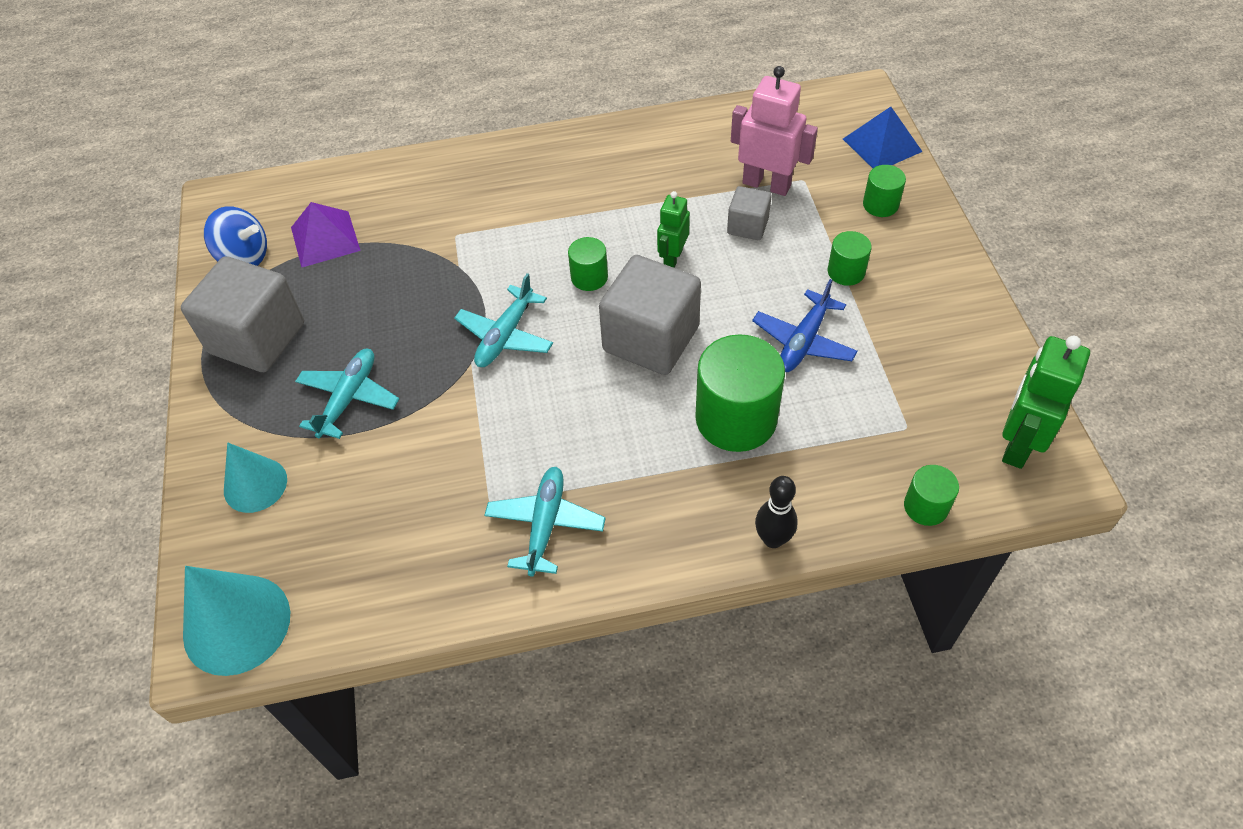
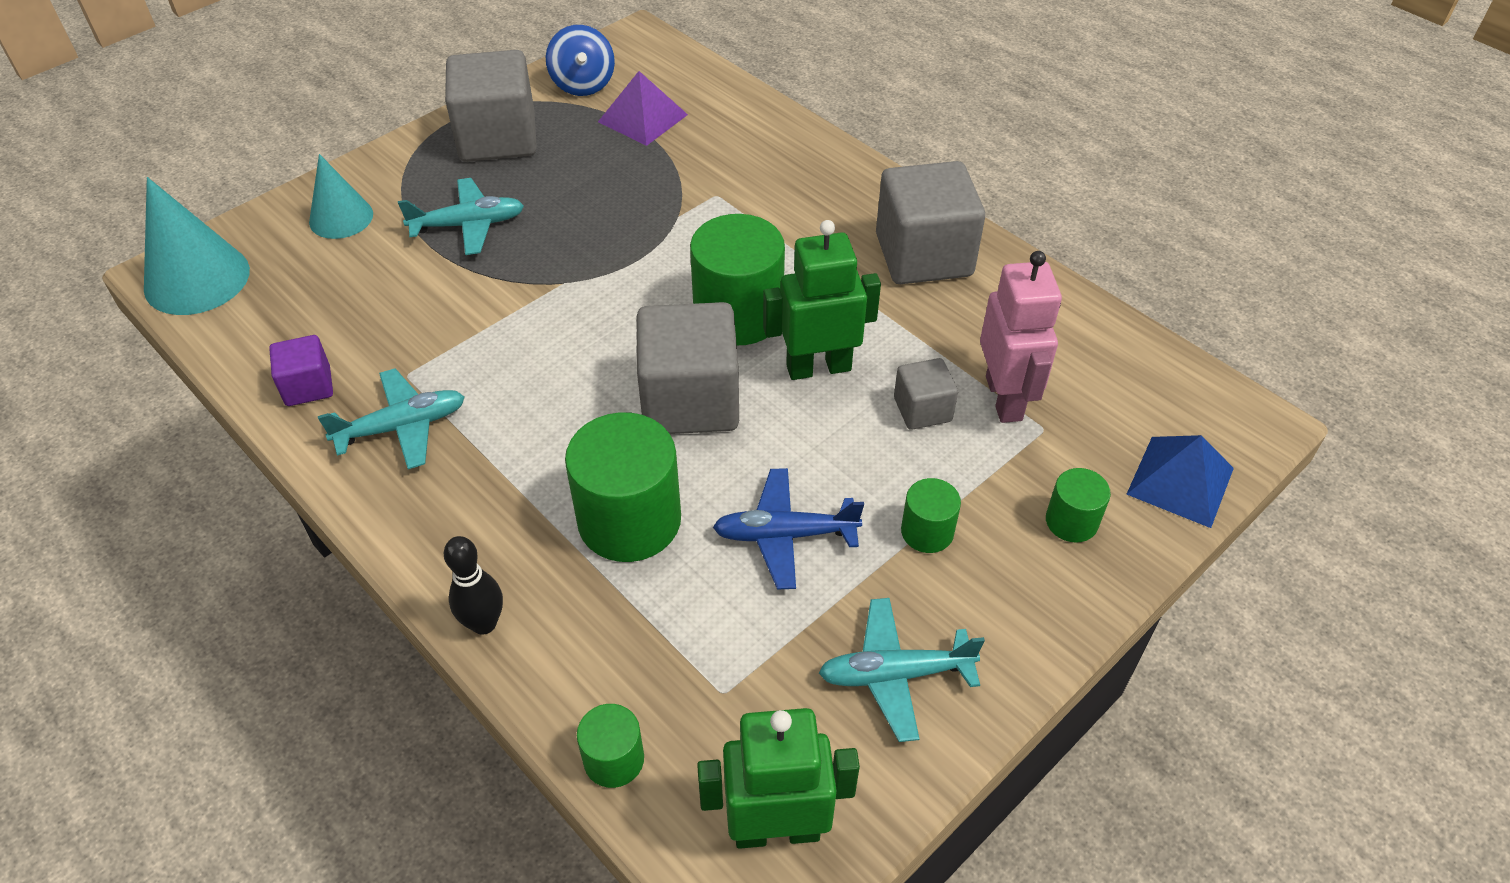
camera: 55 degrees right, 5 degrees down
turquoise plane [454,273,553,367] -> turquoise plane moved to [819,598,985,742]
green cylinder [568,237,608,291] -> green cylinder [690,214,785,345], size x1.97
green robot [657,191,690,268] -> green robot [763,220,881,380], size x1.64
none -> purple cube [269,335,333,406]
none -> grey cube [876,161,985,284]

